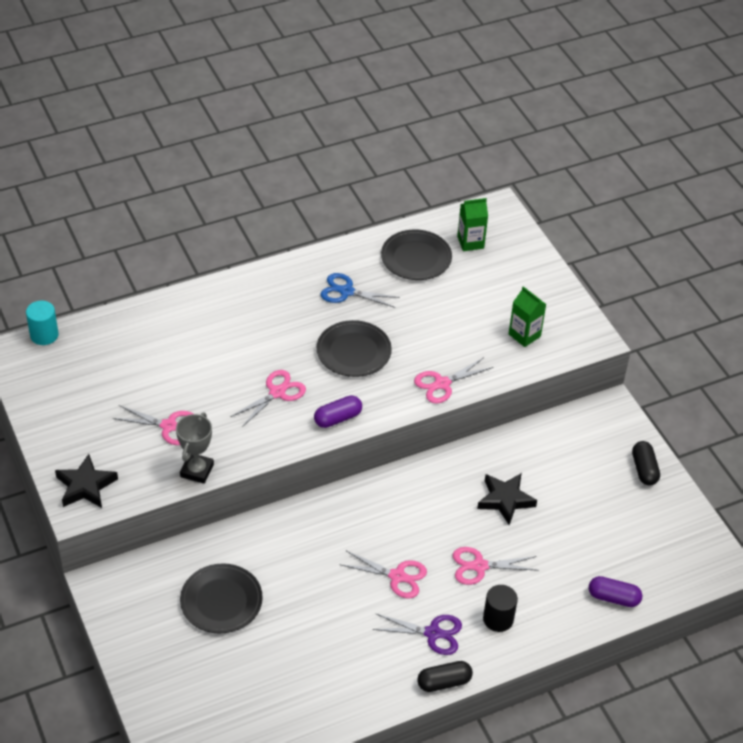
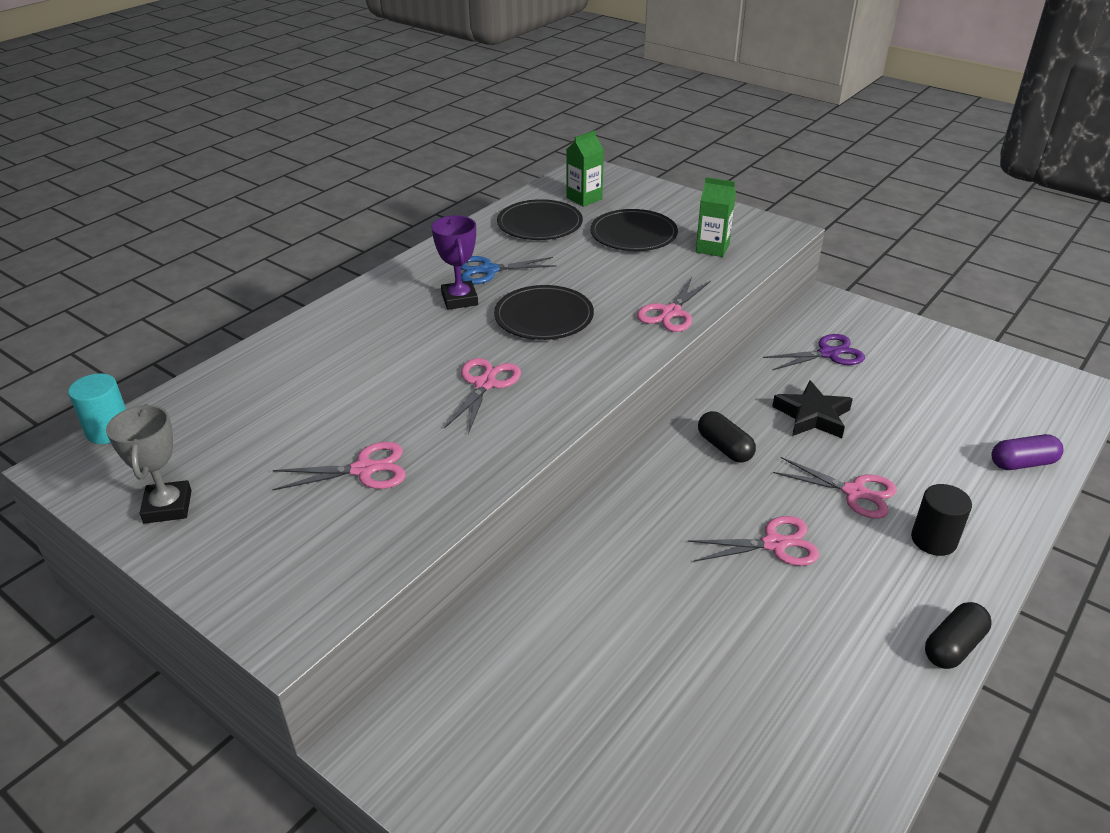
camera: 25 degrees left, 10 degrees down
black star [55,454,118,508] -> none
grey trophy [176,413,214,484] -> grey trophy moved to [106,404,192,524]
black plate [180,563,263,633] -> black plate moved to [590,209,678,251]
purple capsule [314,395,362,428] -> none
purple scissors [372,614,462,655] -> purple scissors moved to [763,334,865,370]
pink scissors [453,547,539,585] -> pink scissors turned 120 degrees counterclockwise [773,457,897,519]
black capsule [632,441,660,486] -> black capsule moved to [698,411,756,463]
none -> purple trophy [432,215,478,310]

